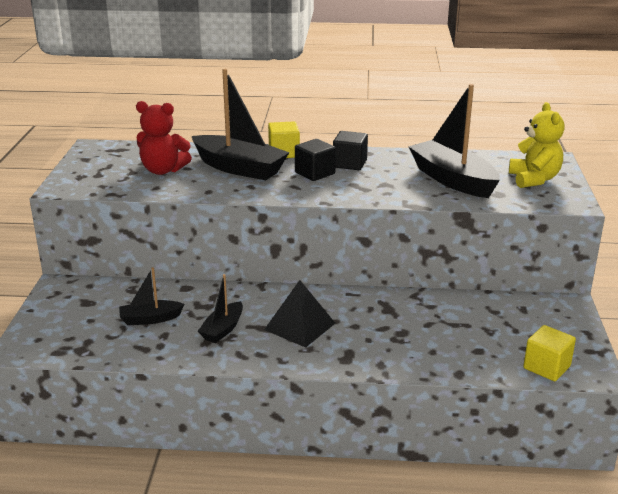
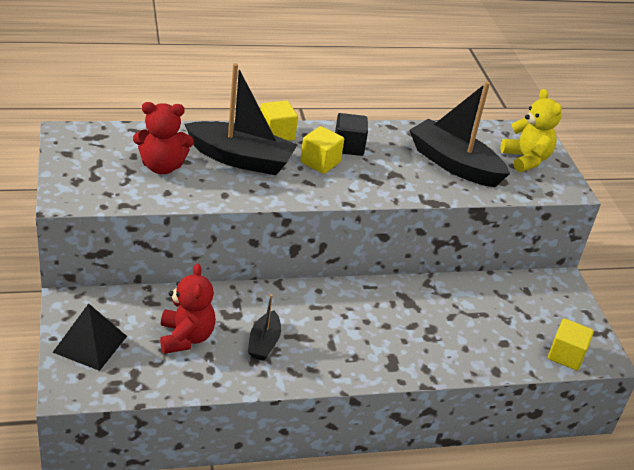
camera: 20 degrees left, 10 degrees up
black boat [119,267,185,325] -> red teddy bear [160,263,216,354]
black pyramid [264,280,335,348] -> black pyramid moved to [53,303,127,371]
black cube [295,139,336,181] -> yellow cube [300,126,344,174]

